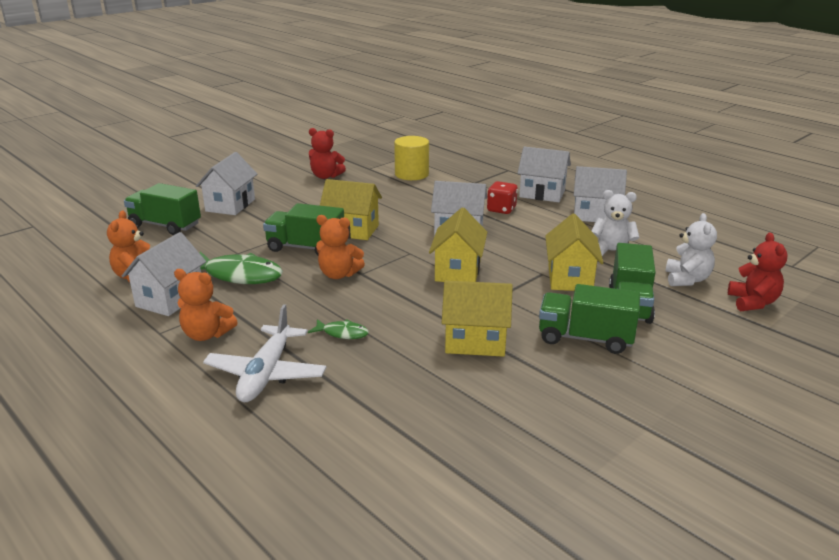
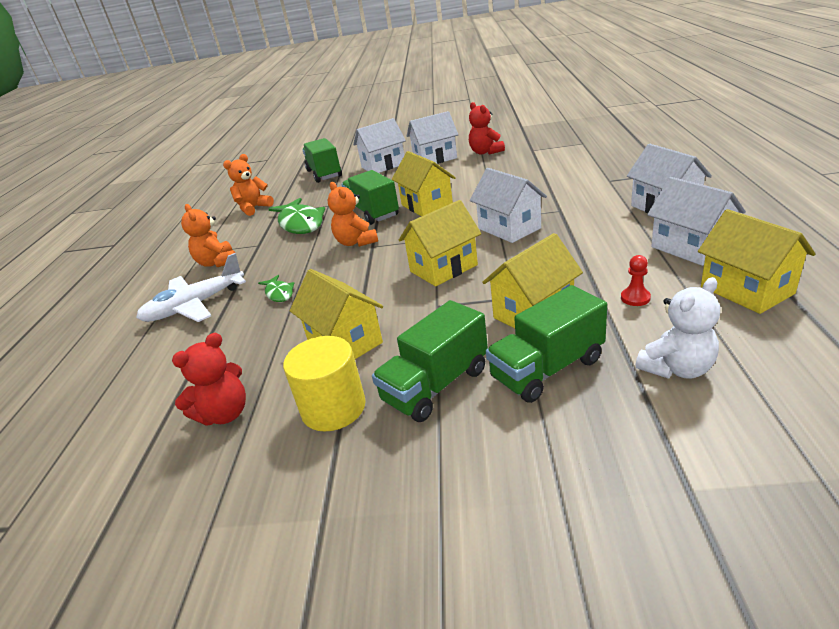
camera: 50 degrees right, 5 degrees up
white house [122,232,206,316] -> white house moved to [407,111,458,164]
yellow cylinder [394,136,429,180] -> yellow cylinder moved to [283,336,365,432]
red dice [487,181,518,214] -> none
green truck [539,284,640,354] -> green truck turned 105 degrees counterclockwise [372,300,488,422]
white teddy bear [591,190,639,256] -> red pawn [621,255,651,306]
red teddy bear [728,233,788,312] -> red teddy bear moved to [172,333,246,426]
none -> yellow house [698,209,816,314]

